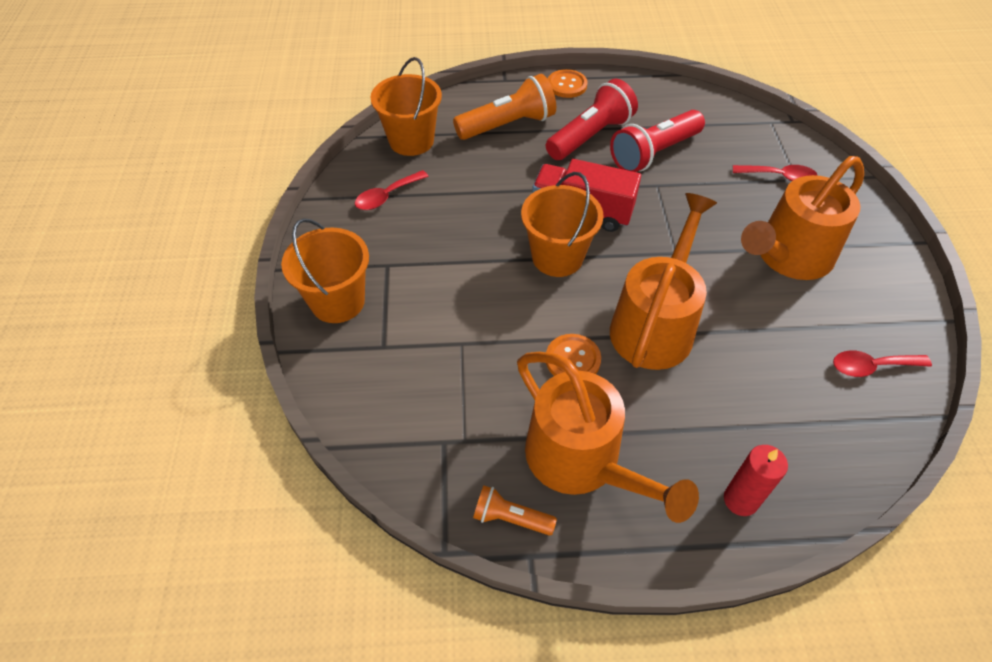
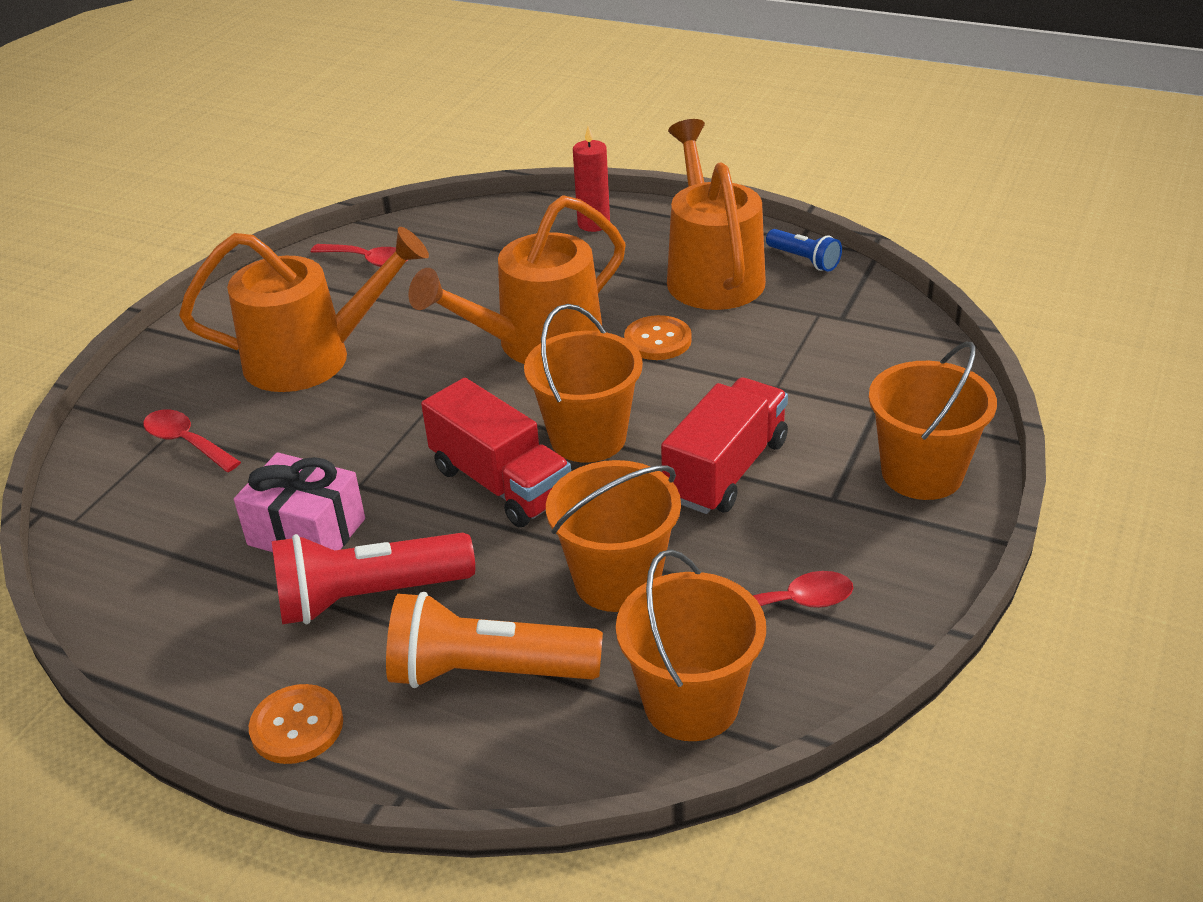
camera: 150 degrees left, 15 degrees down
orange flashlight [473,486,557,536] -> blue flashlight [766,229,842,272]
red flashlight [610,110,705,172] -> pink gift [234,452,365,552]
none -> orange bucket [546,460,681,612]
none -> red truck [661,378,788,514]

